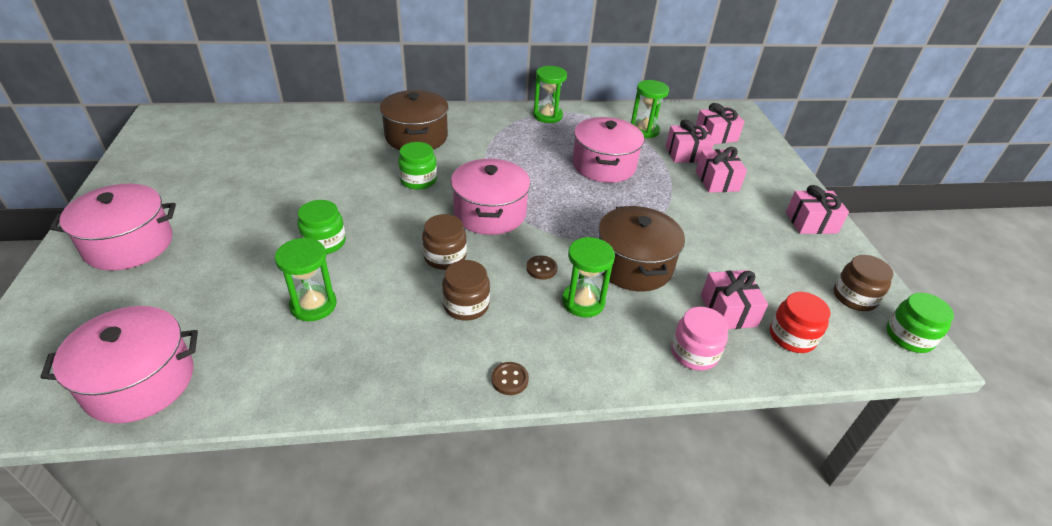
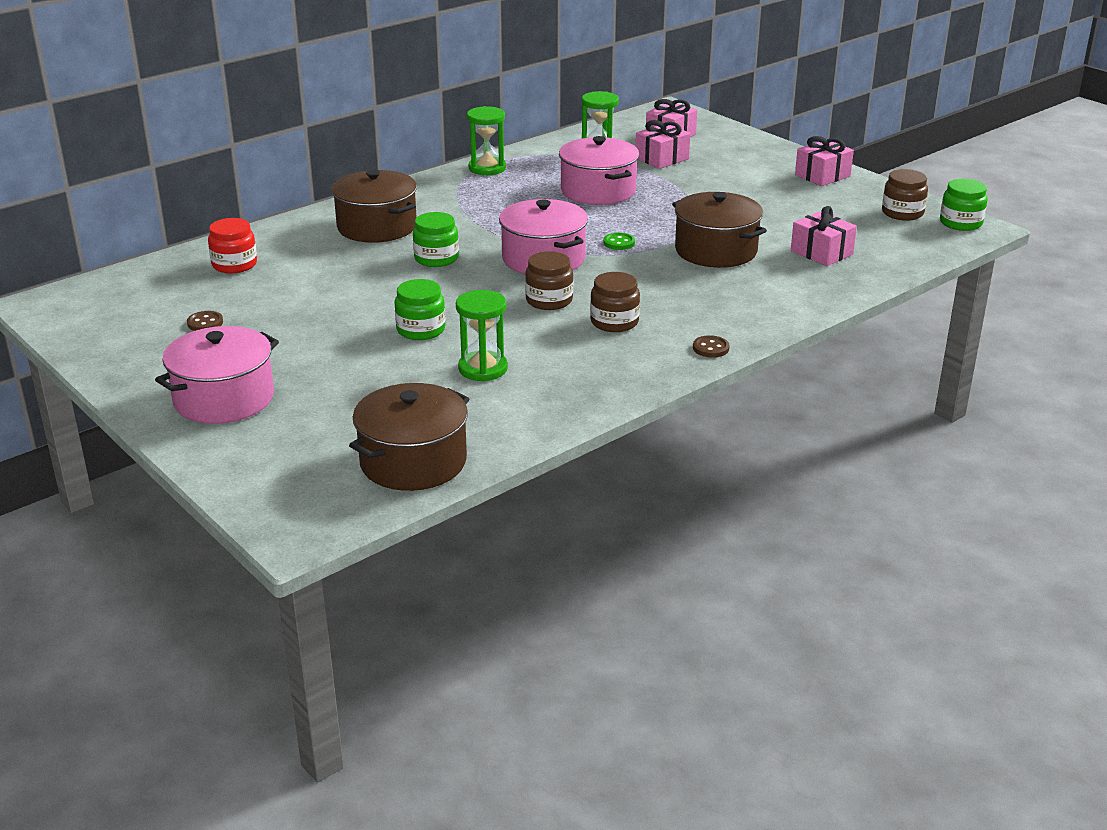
camera: 30 degrees left, 10 degrees down
pink pot [40,306,198,423] -> brown pot [349,383,469,491]
brown button [526,255,557,280] -> brown button moved to [187,311,223,331]
green hourglass [562,237,615,317] -> none
pink jar [671,307,728,371] -> none
pink gift [696,147,747,193] -> none
red jar [770,292,831,353] -> red jar moved to [208,218,257,274]
none -> green button [604,233,635,250]

